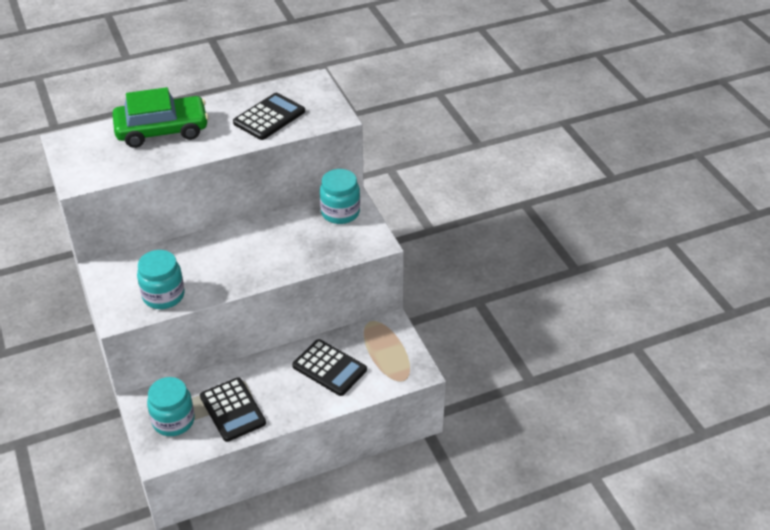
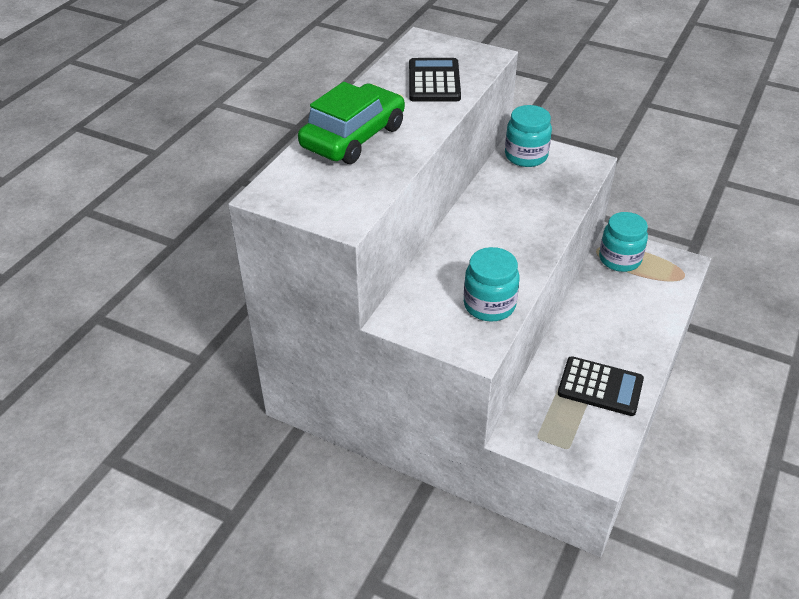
camera: 40 degrees left, 0 degrees up
turquoise jar [147,377,195,436] -> turquoise jar moved to [599,212,648,272]
black calculator [292,339,367,396] -> none

